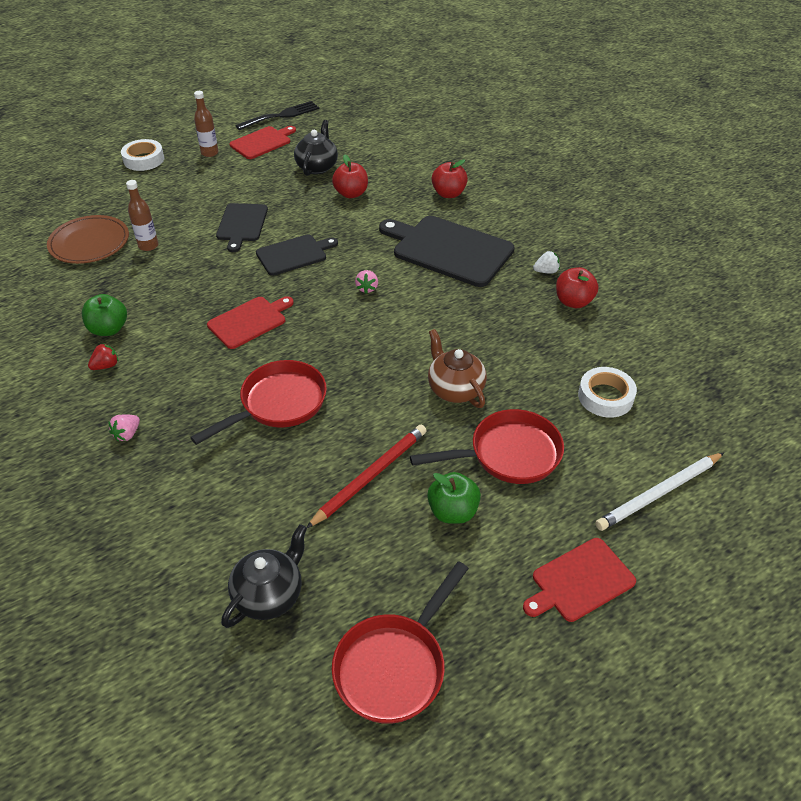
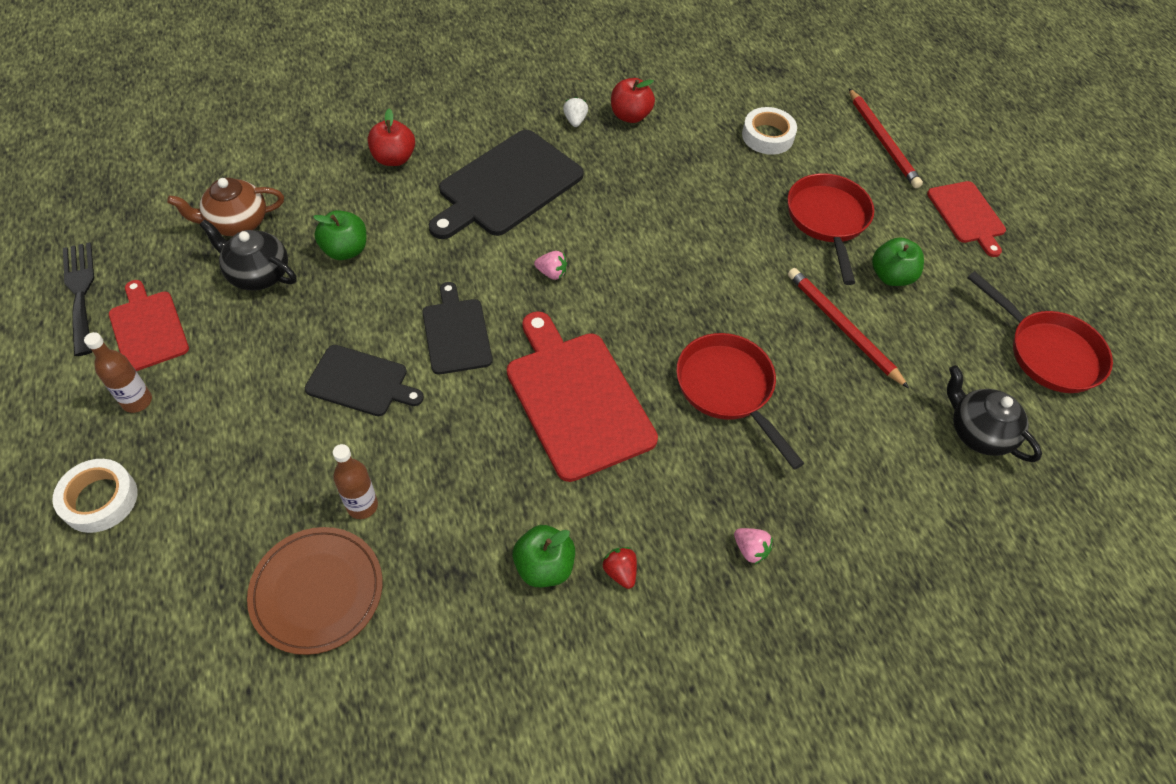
camera: 80 degrees left, 10 degrees up
red cutting board [207,296,294,349] -> red cutting board [507,311,658,482], size x1.70
red apple [332,155,368,198] -> green apple [313,210,366,260]
brown teapot [428,329,487,408] -> brown teapot moved to [167,178,284,236]
white pencil [595,453,724,531] -> red pencil [849,88,923,188]

